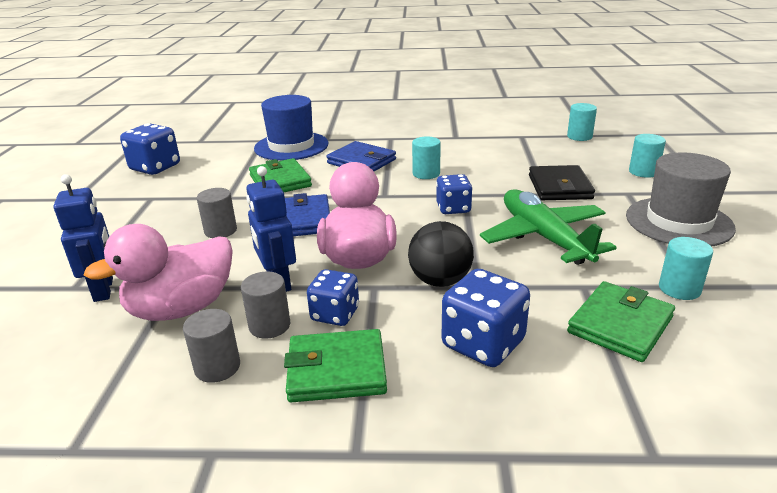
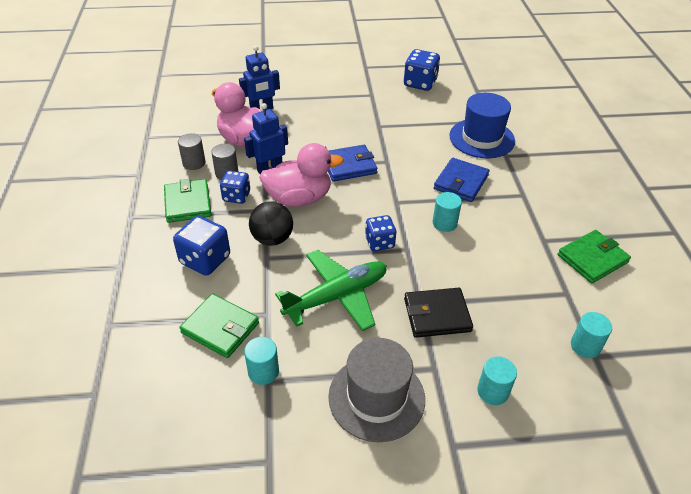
camera: 80 degrees right, 15 degrees up
grey cylinder [197,188,237,238] -> none
green wallet [249,158,312,192] -> green wallet moved to [558,230,631,283]

